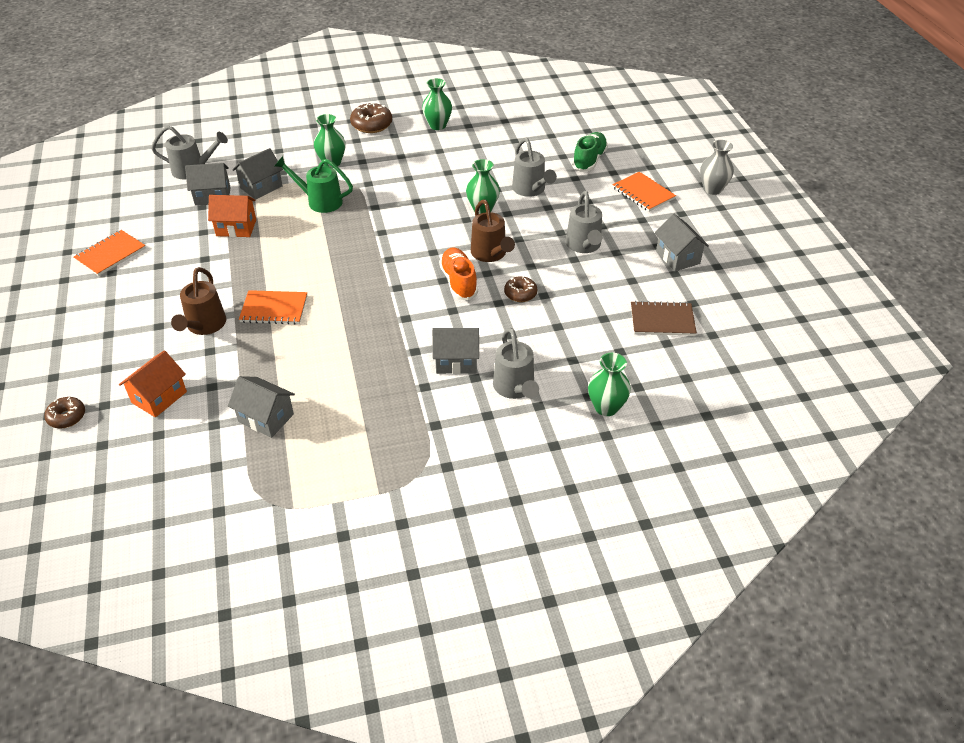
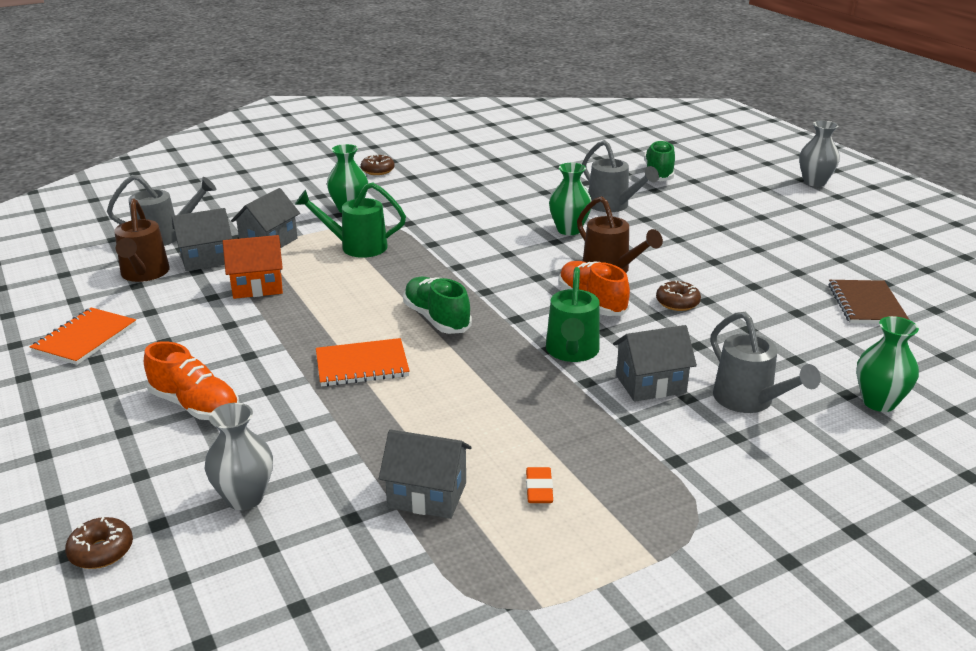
camera: 15 degrees left, 15 degrees down
orange house [119,350,187,417] -> grey vase [205,403,273,510]
brown watering can [171,267,226,335] -> brown watering can moved to [114,199,170,282]
brown donut [350,103,392,133] -> brown donut [361,154,395,175], size x0.64
green vase [422,78,452,130] -> none
grey watering can [566,191,602,253] -> none
orange notebook [613,172,676,212] -> none
brown notebook [631,301,697,336] -> brown notebook turned 75 degrees counterclockwise [828,280,910,324]
grey house [655,214,709,271] -> none
none -> orange shoe [144,341,239,420]
none -> green shoe [403,276,472,334]
none -> orange eraser [526,467,553,503]
none -> green watering can [546,267,600,362]

